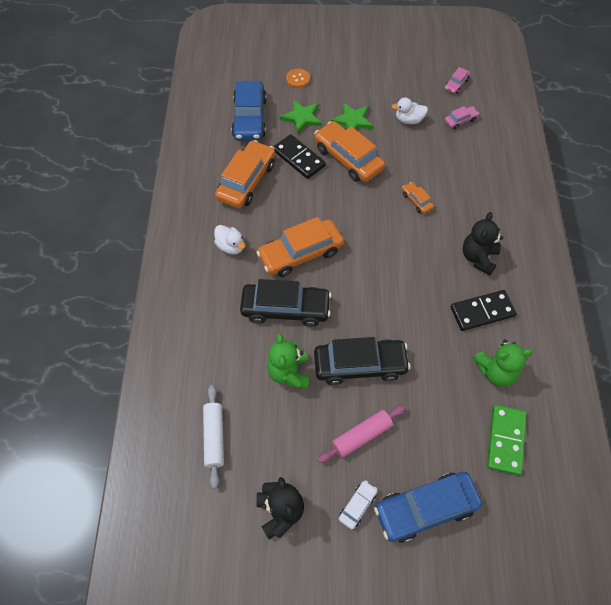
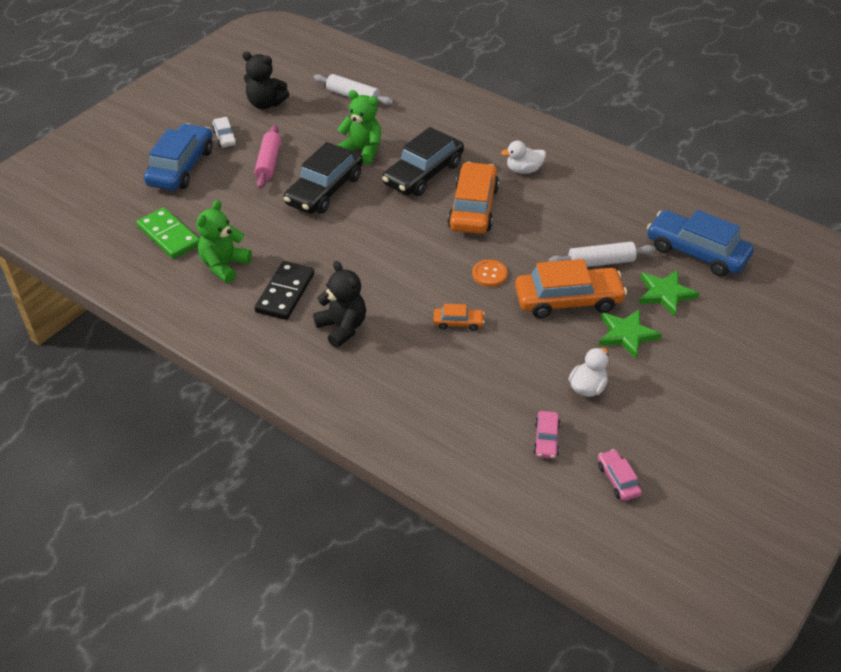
camera: 125 degrees right, 15 degrees down
orange car [215,140,275,209] -> none
black domino [273,134,326,179] -> white rolling pin [549,242,656,267]
orange button [286,69,310,88] -> orange button moved to [472,260,508,287]

